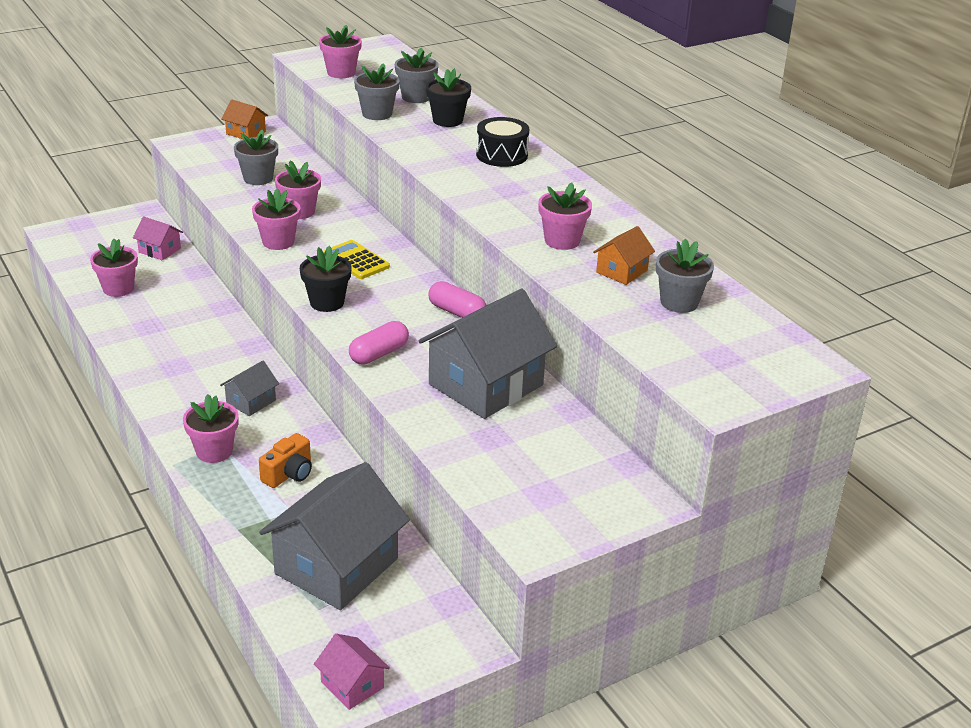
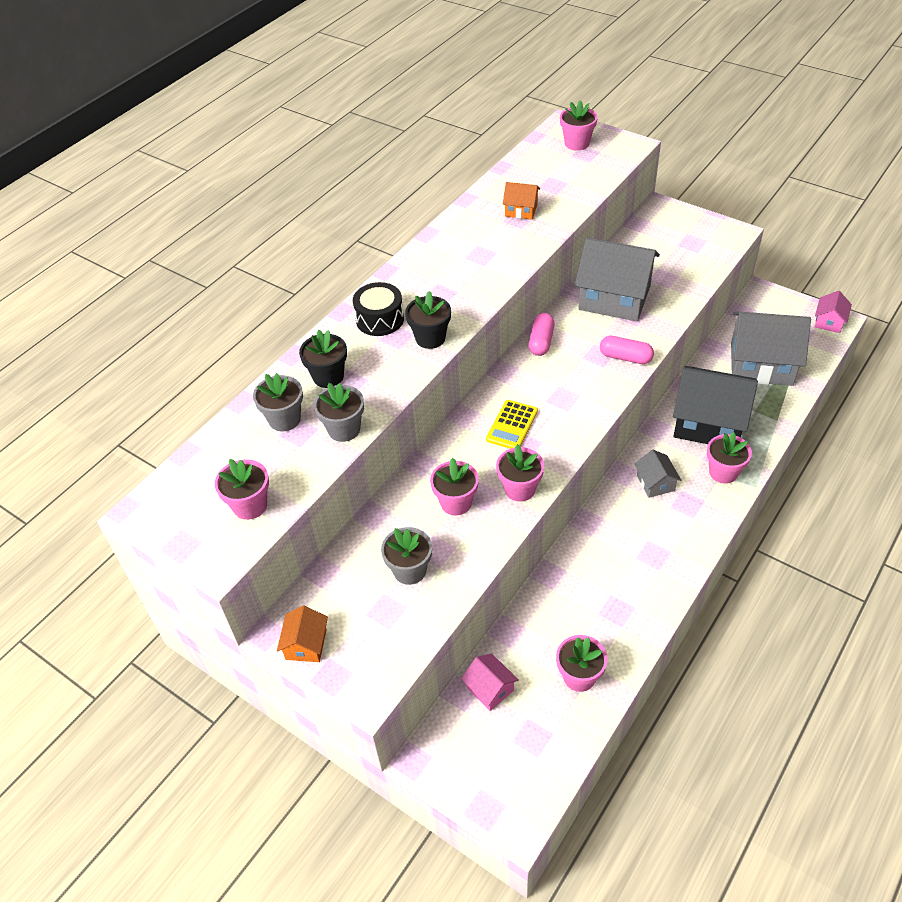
camera: 110 degrees left, 15 degrees up
pink house [133,216,183,260] -> pink house turned 45 degrees counterclockwise [461,653,518,711]
grey house [220,360,279,416] -> grey house turned 60 degrees clockwise [635,450,681,498]
orange camera [259,433,312,488] -> black house [673,366,758,444]
black flower pot [300,246,352,312] -> black flower pot moved to [405,291,451,349]
pink flower pot [538,182,592,250] -> pink flower pot moved to [560,100,598,151]
grey flower pot [656,239,714,313] -> none

